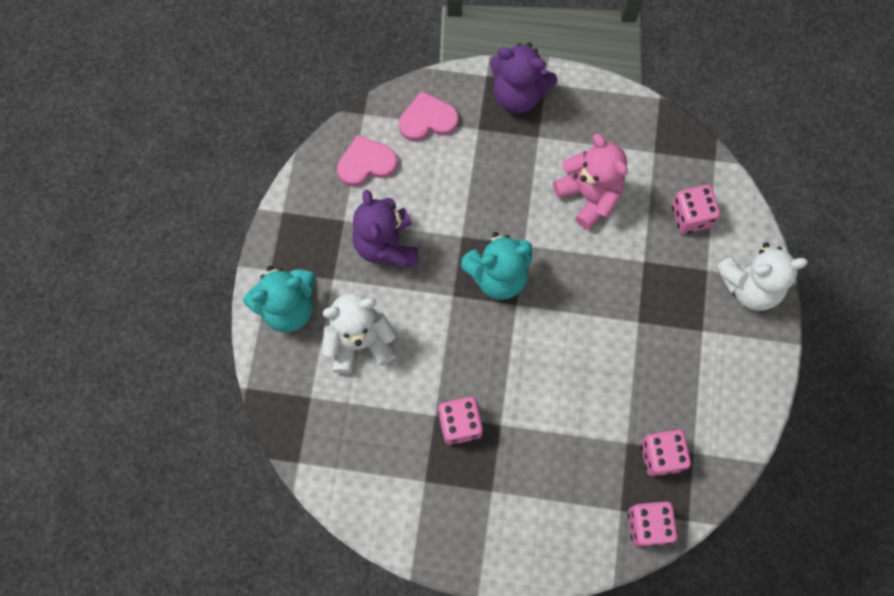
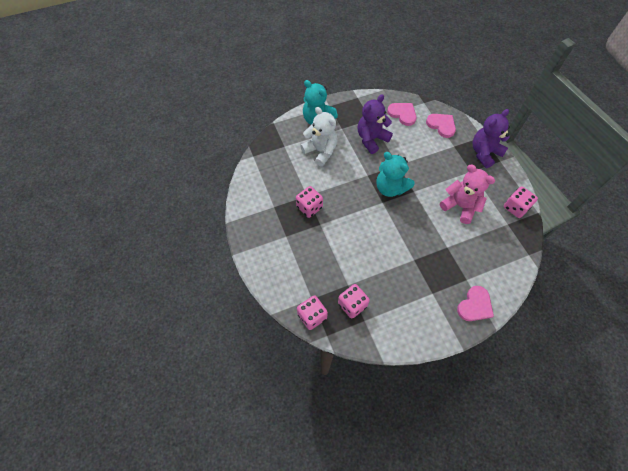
camera: 60 degrees right, 10 degrees down
purple teddy bear [490,43,557,113] -> purple teddy bear turned 60 degrees clockwise [473,109,510,168]
pink teddy bear [553,134,627,230] -> pink teddy bear turned 75 degrees counterclockwise [440,165,495,224]
pink dice [671,185,720,234] -> pink dice moved to [504,186,538,218]
white teddy bear [716,242,808,311] -> pink heart [457,286,494,321]

